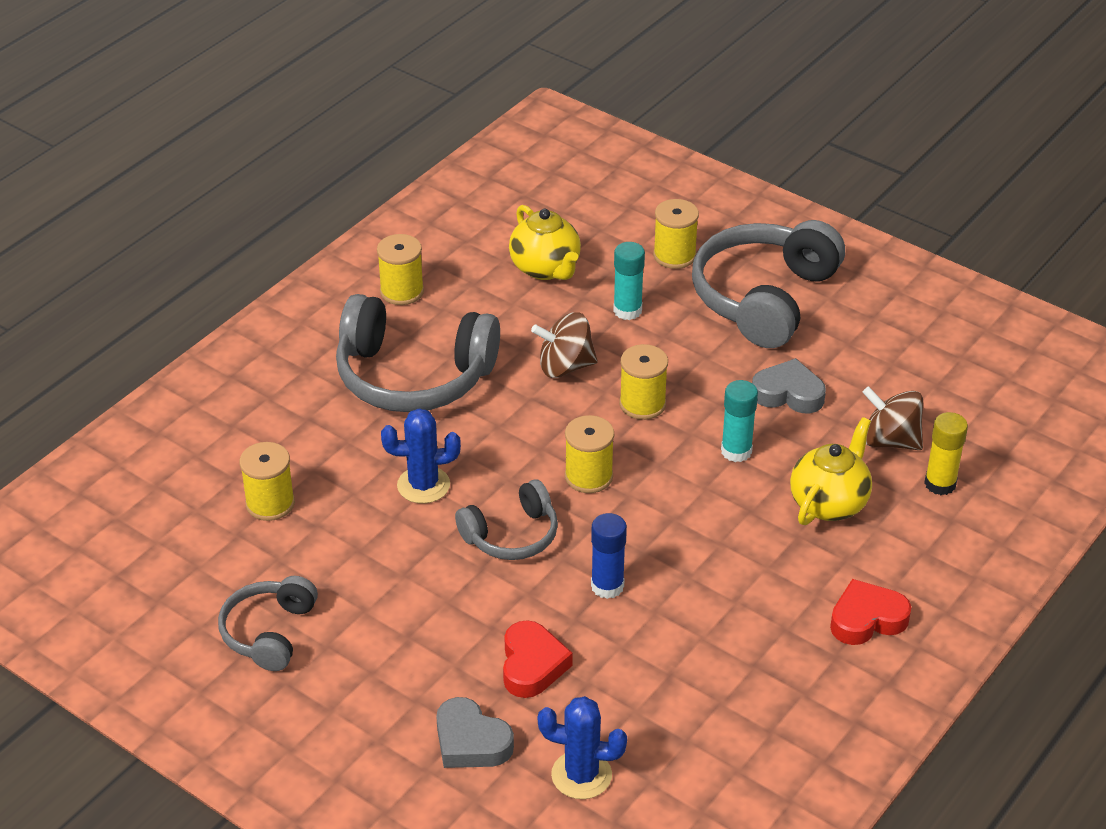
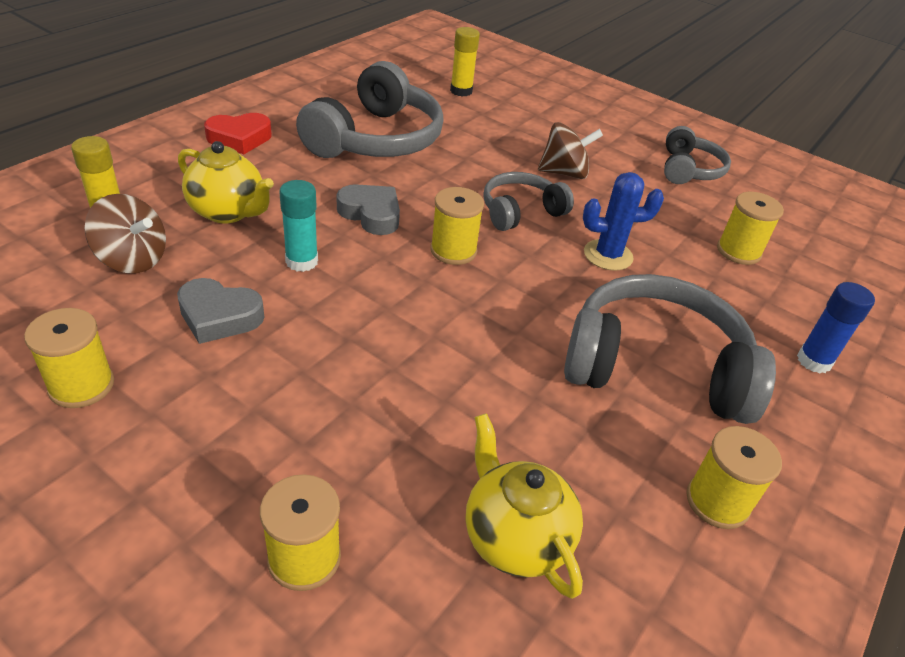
camera: 175 degrees right, 0 degrees up
grey heart [436,697,514,768] -> grey heart moved to [337,184,400,235]
red heart [503,620,573,698] -> none
brown spinning top [531,312,598,378] -> brown spinning top moved to [538,122,603,179]
blue cactus [538,696,627,799] -> yellow glue stick [450,27,480,97]
blue glue stick [591,513,627,599] -> blue glue stick moved to [797,282,875,374]
turquoise glue stick [613,242,645,320] -> none
yellow spool [619,344,668,420] -> yellow spool moved to [24,308,114,408]
grey headphones [692,220,845,348] -> grey headphones moved to [296,61,444,158]
yellow teapot [790,417,872,525] -> yellow teapot turned 90 degrees counterclockwise [178,141,274,224]

